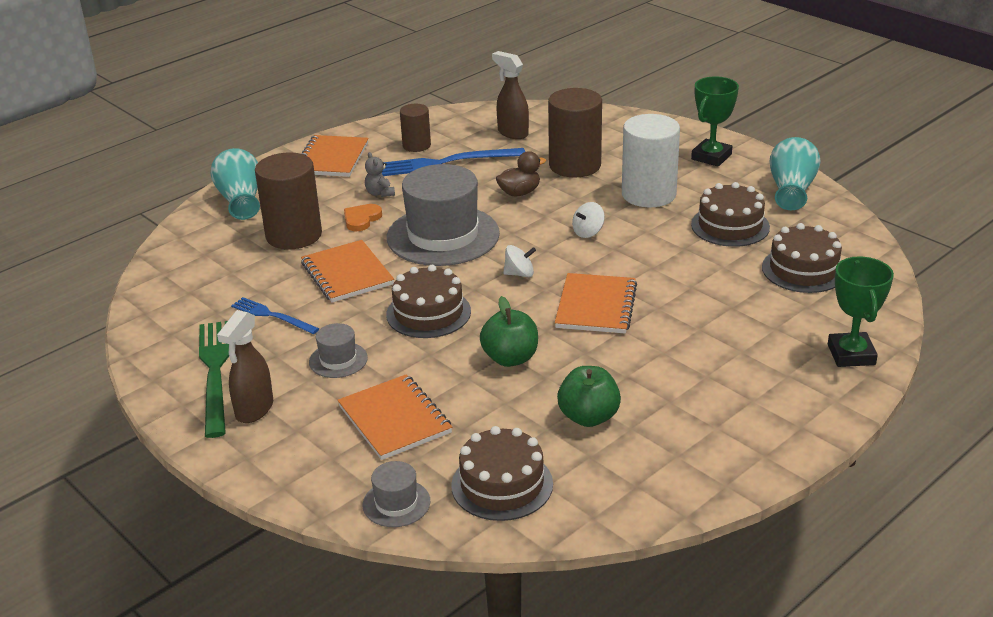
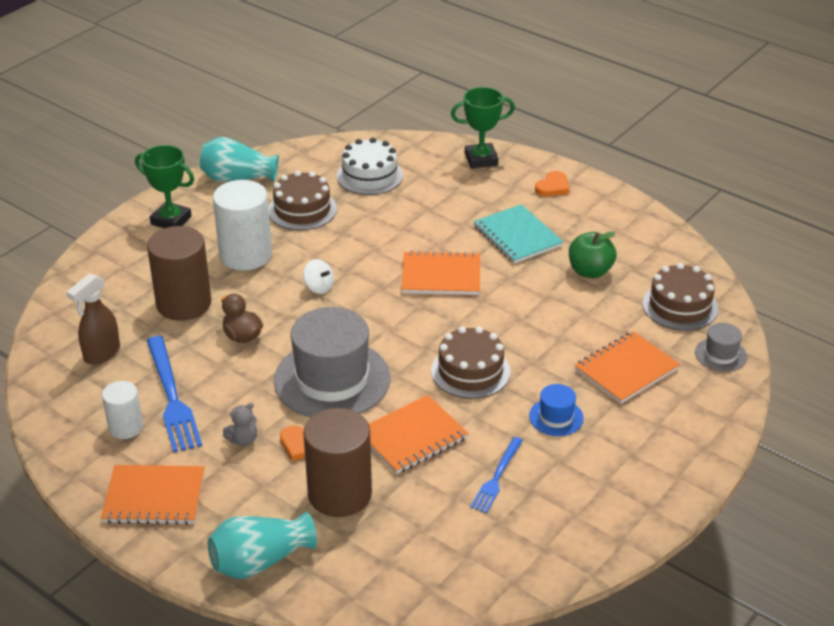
camera: 100 degrees left, 5 degrees up
green fork [199,321,229,438] -> none
brown spray bottle [217,310,273,423] -> none
grey hat [309,323,368,378] -> blue hat [529,384,584,436]
brown cylinder [400,104,431,152] -> white cylinder [102,381,143,439]
green apple [480,296,538,367] -> none
white spinning top [503,245,536,277] -> none
brown cake [762,223,842,293] -> white cake [337,138,403,195]
none -> turquoise notebook [474,204,563,264]
none -> orange heart [535,171,569,196]

